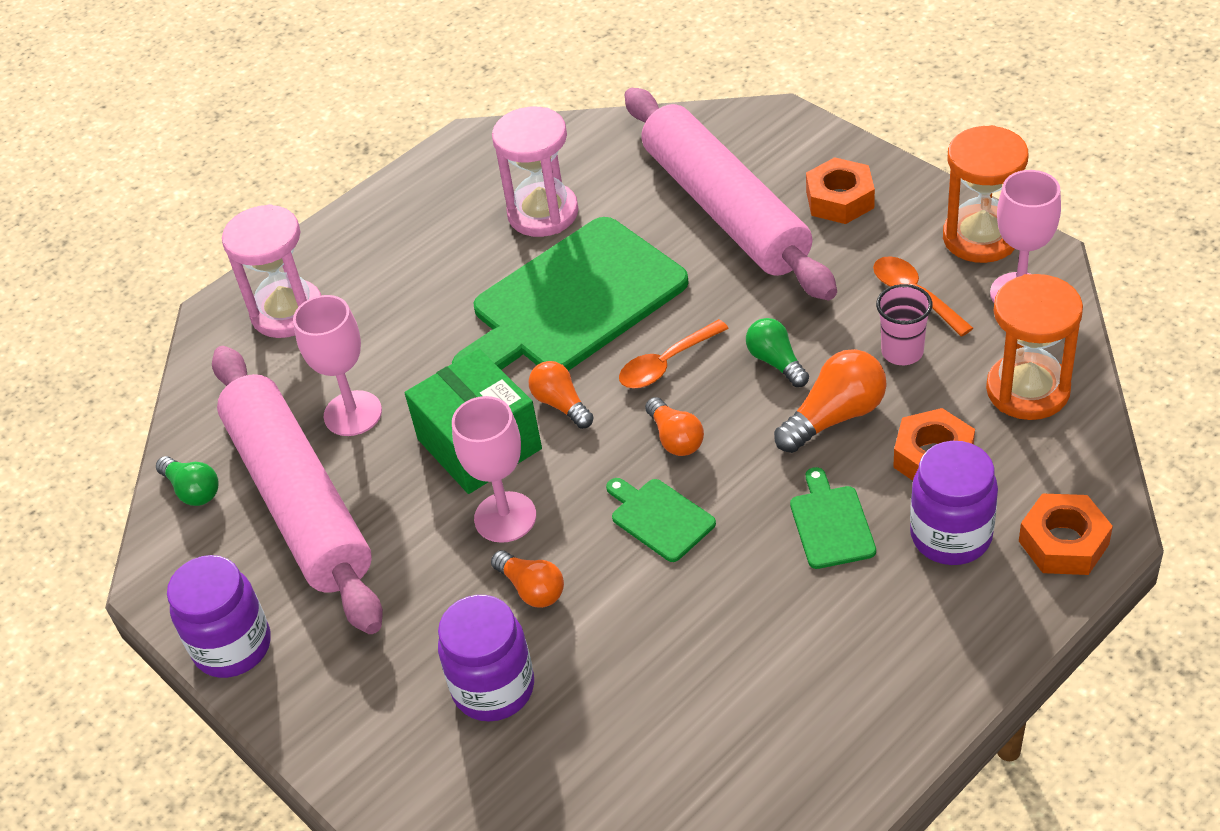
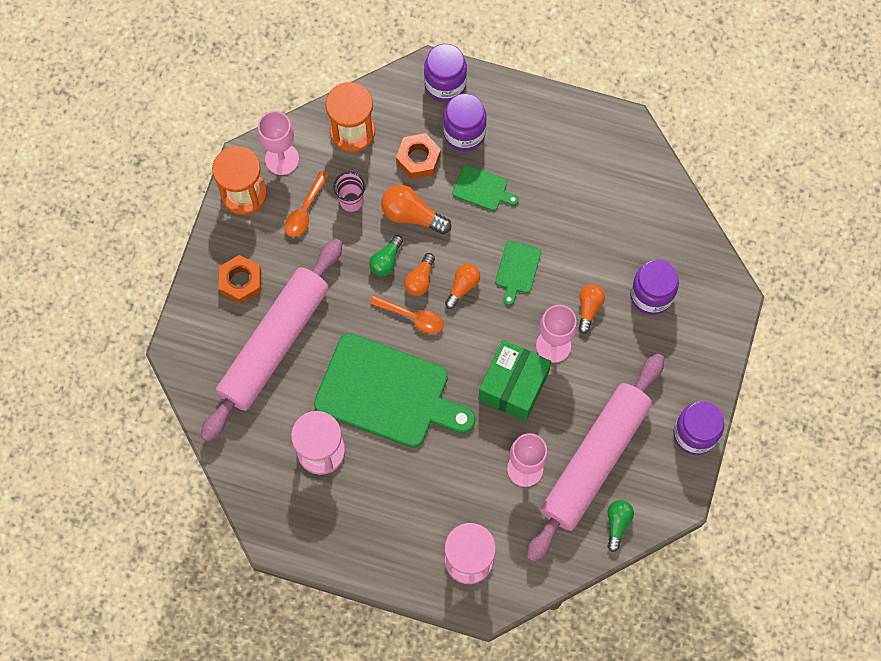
camera: 125 degrees left, 25 degrees up
orange light bulb [529,361,594,429] -> orange light bulb moved to [404,253,435,296]
green cutting board [790,467,876,569] -> green cutting board turned 120 degrees counterclockwise [452,165,519,211]
orange nut [1019,494,1113,575] -> purple jar [424,44,467,102]

